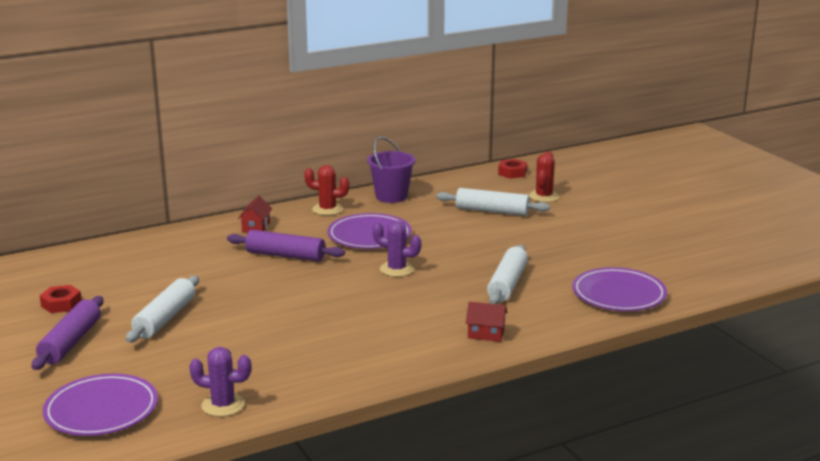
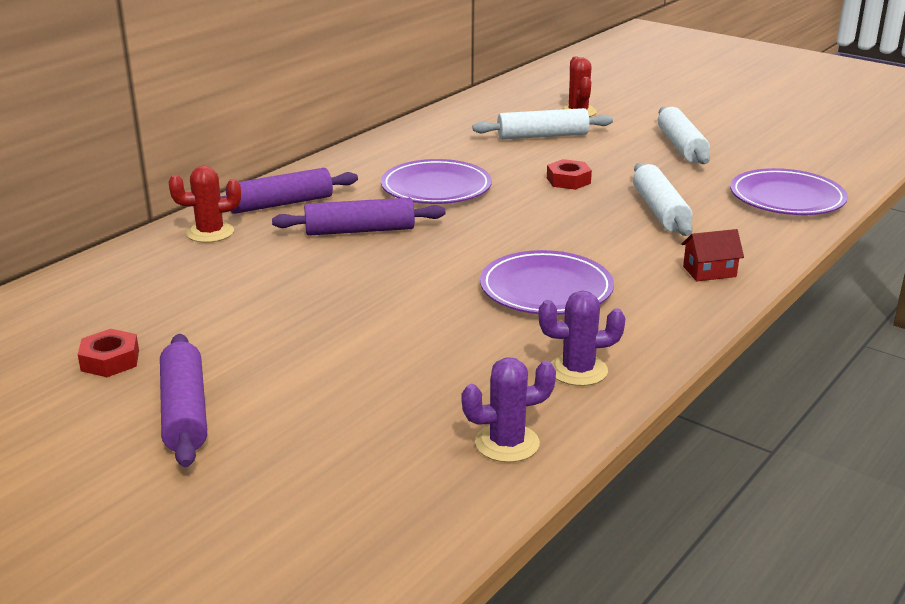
camera: 25 degrees left, 5 degrees up
purple plate [43,373,158,436] -> purple plate moved to [480,250,614,315]
white rolling pin [126,276,199,343] -> white rolling pin moved to [658,107,710,164]
red house [238,196,272,233] -> purple rolling pin [220,168,358,214]
red cactus [304,165,349,215] -> red cactus moved to [169,166,241,243]
purple bucket [367,137,416,203] -> none
purple cactus [373,220,421,277] -> purple cactus moved to [539,290,625,386]
red nut [498,159,527,179] -> red nut moved to [547,159,592,190]

